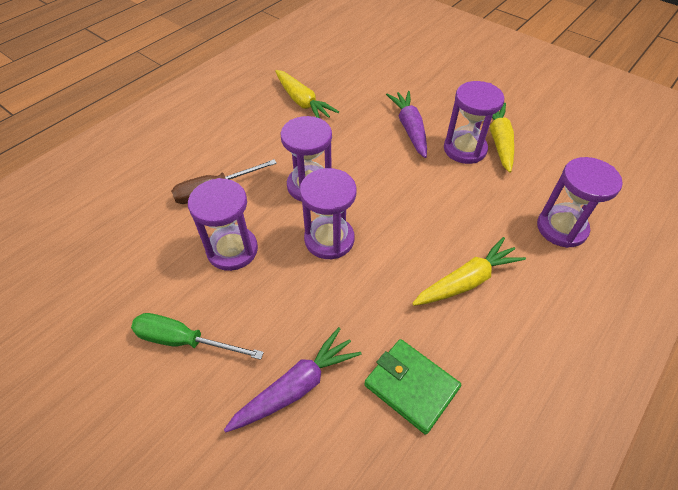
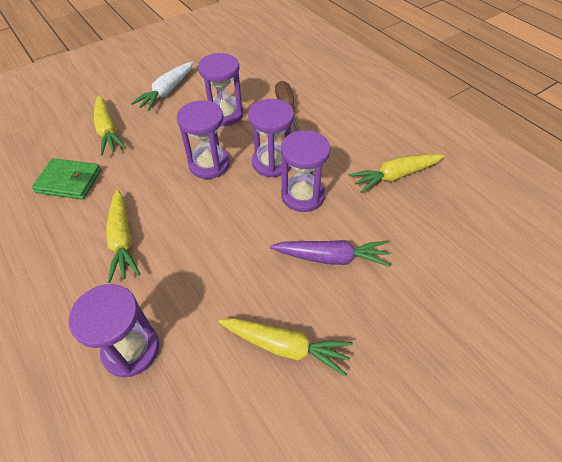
camera: 105 degrees right, 0 degrees up
green screwdriver [131,313,264,360] -> white carrot [131,62,193,111]
purple carrot [224,327,362,433] -> yellow carrot [94,95,126,155]
green wallet [364,339,461,435] -> green wallet turned 45 degrees clockwise [32,158,101,200]
purple hourglass [444,81,504,164] -> purple hourglass moved to [281,130,330,212]

